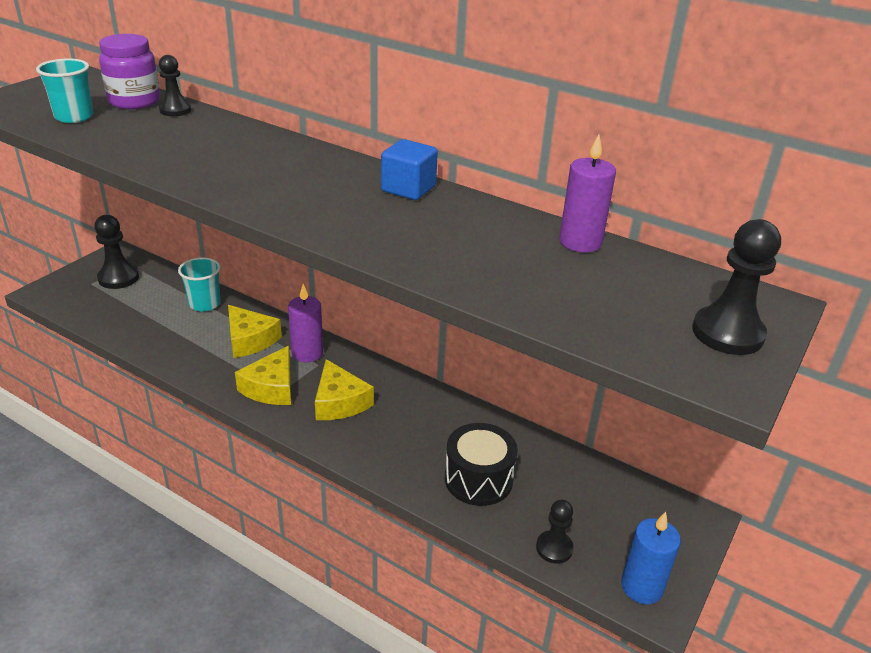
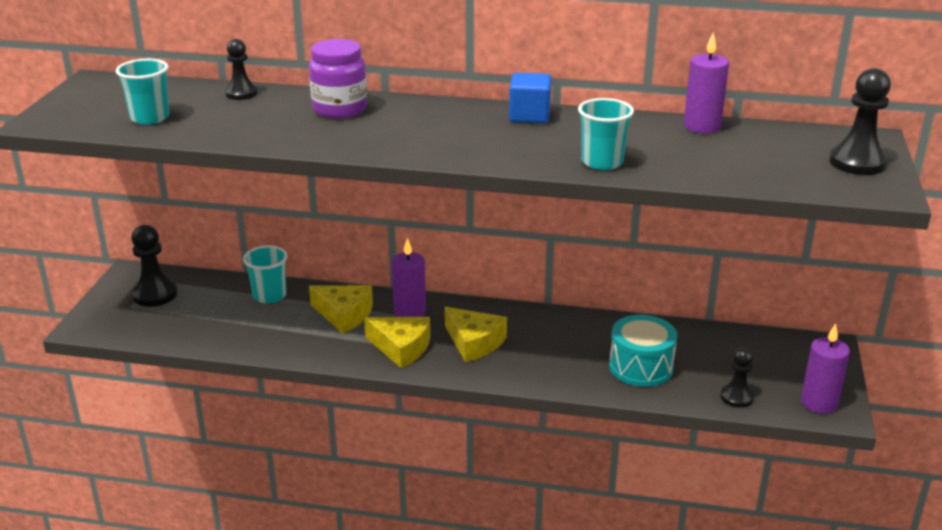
camera: 20 degrees left, 5 degrees down
purple jar [99,34,160,109] -> purple jar moved to [309,39,367,119]
yellow cheese [235,346,291,405] -> yellow cheese turned 60 degrees counterclockwise [364,317,430,368]
black drum [445,423,518,506] -> turquoise drum [609,315,677,387]
blue candle [621,512,681,604] -> purple candle [801,323,850,414]
none -> turquoise cup [578,98,634,170]

